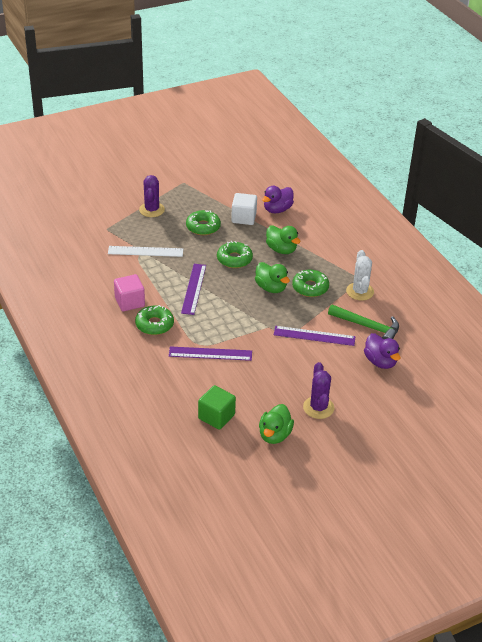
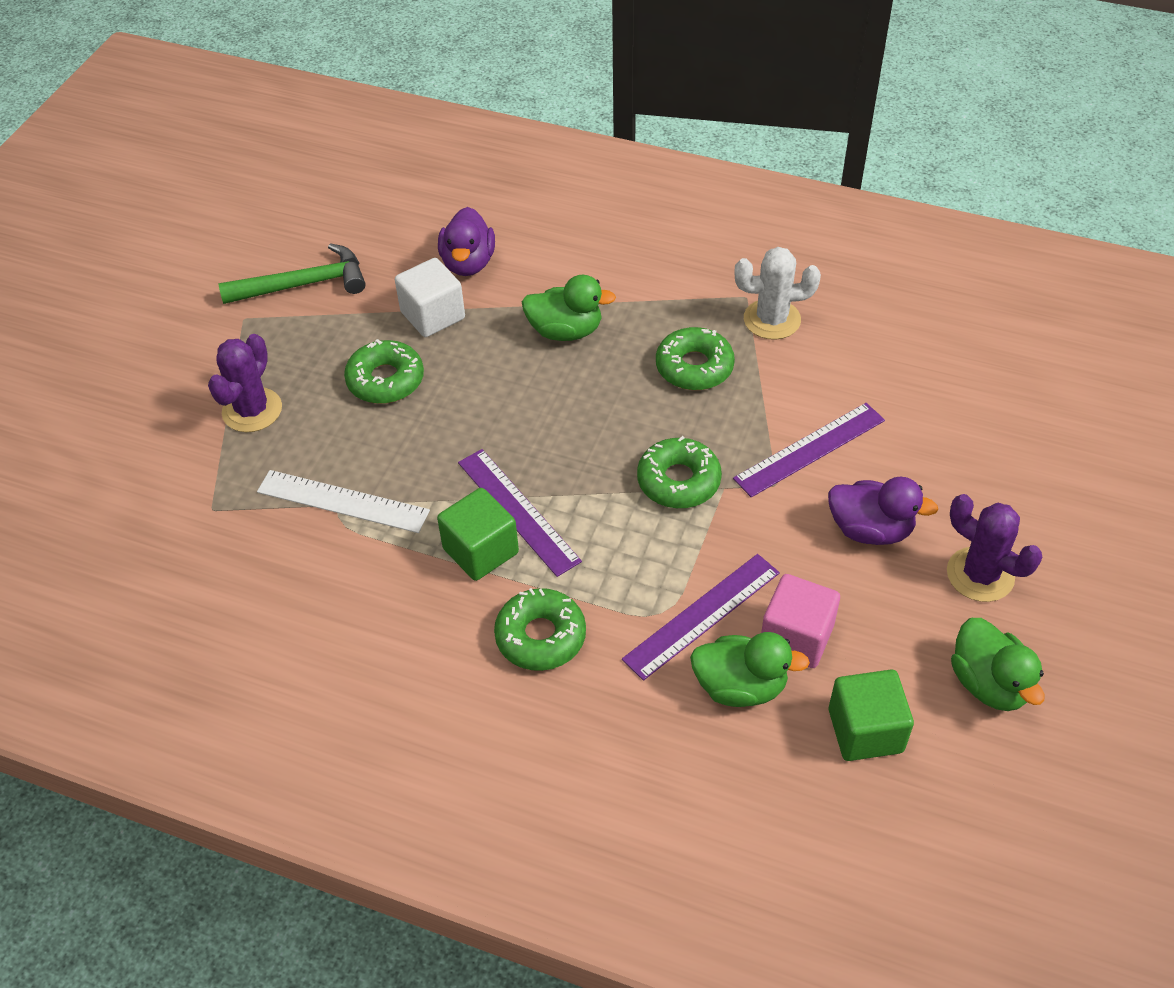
camera: 40 degrees left, 10 degrees up
white ruler [108,246,183,257] -> white ruler turned 60 degrees clockwise [257,470,430,533]
pink cube [114,274,145,311] -> pink cube moved to [761,574,840,668]
purple cactus [139,175,165,217] -> purple cactus turned 60 degrees clockwise [208,334,282,432]
green donut [217,241,253,268] -> green donut moved to [637,436,722,508]
green duck [255,262,290,293] -> green duck moved to [690,632,810,707]
green hammer [328,305,399,339] -> green hammer moved to [219,243,366,304]
white cactus [346,250,374,301] -> white cactus turned 45 degrees counterclockwise [734,247,821,340]
purple duck [364,333,401,369] -> purple duck moved to [828,477,938,545]
none -> green cube [437,488,519,581]

